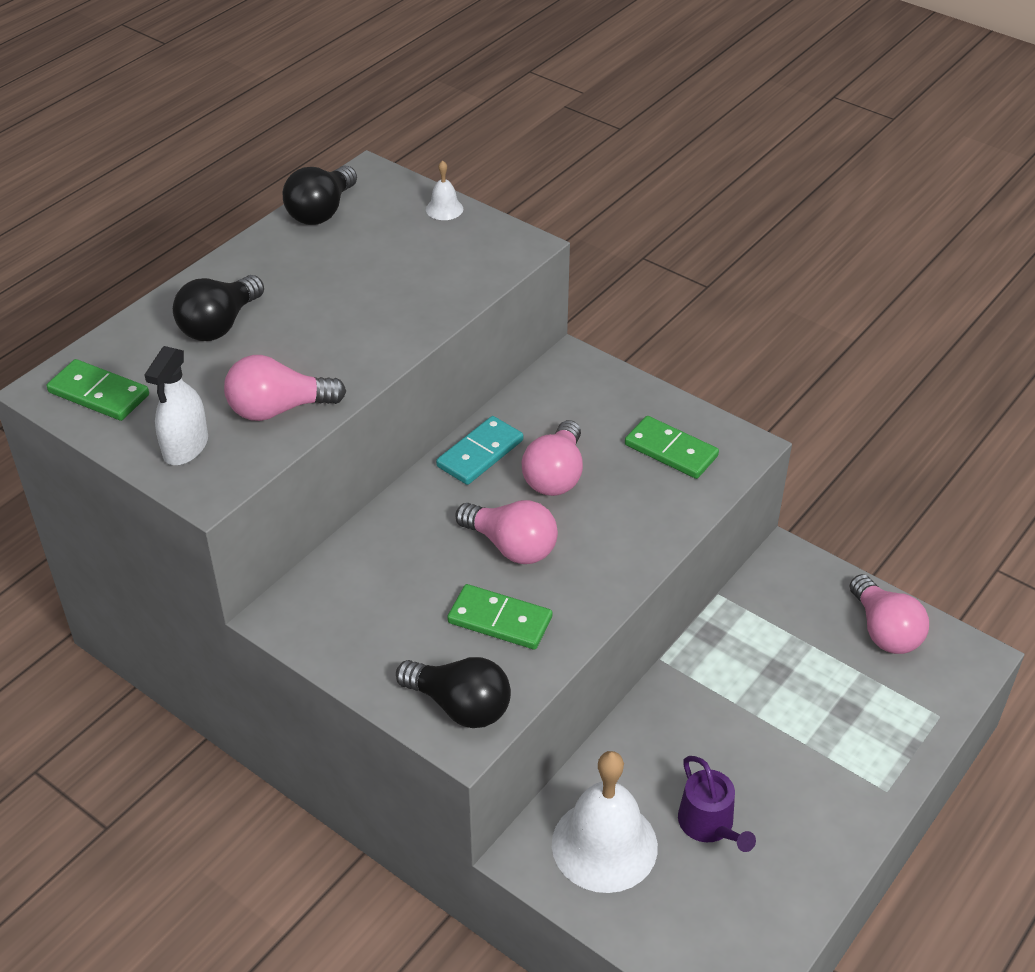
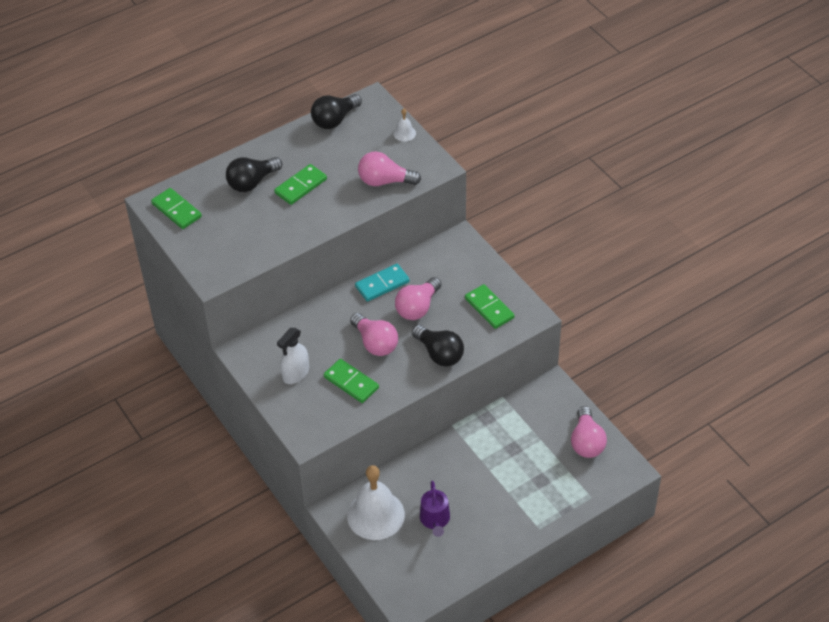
camera: 20 degrees right, 5 degrees up
white spray bottle [144,346,208,465] -> white spray bottle moved to [277,328,309,384]
pink light bulb [224,355,346,421] -> pink light bulb moved to [358,151,421,186]
black light bulb [396,657,511,728] -> black light bulb moved to [412,325,464,367]
none -> green domino [274,164,327,205]

